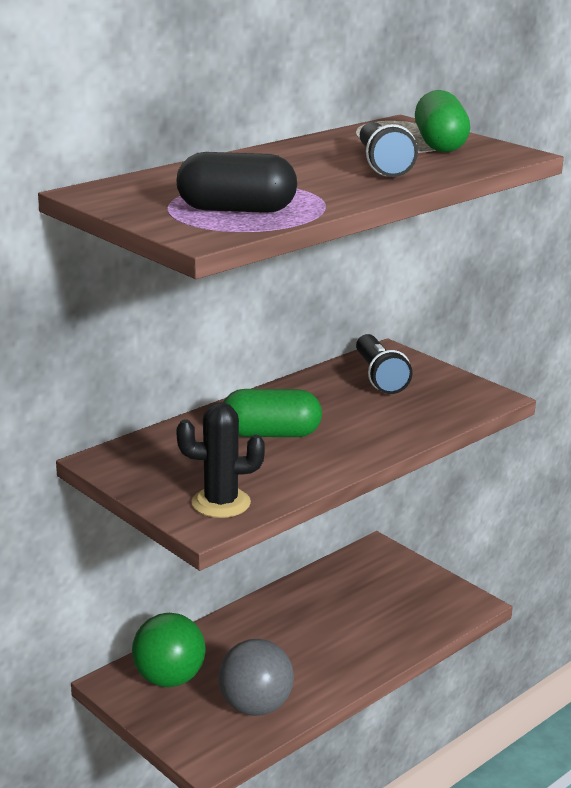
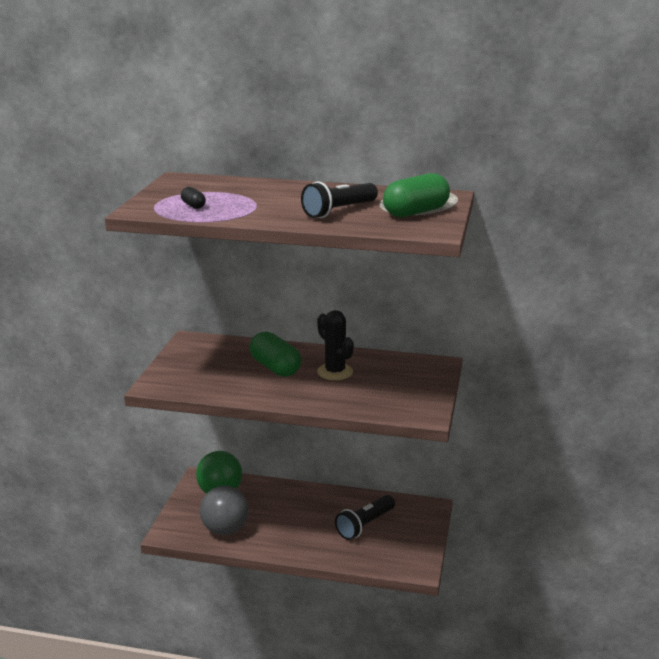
camera: 55 degrees right, 0 degrees up
black cactus [176,402,265,518] -> black cactus moved to [317,310,354,380]
black capsule [177,152,297,213] -> black capsule [181,187,206,209], size x0.48
black flashlight [356,334,413,394] -> black flashlight moved to [335,495,395,540]

